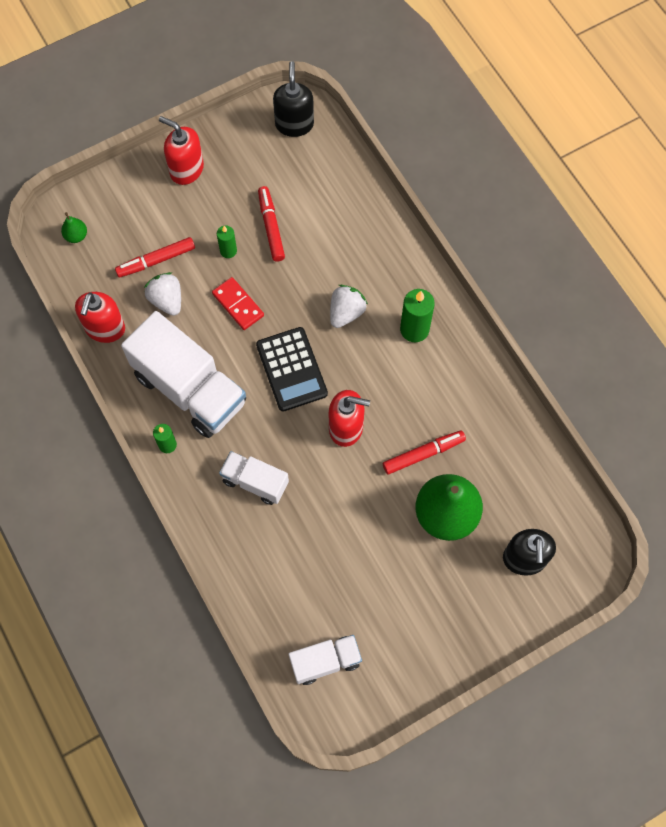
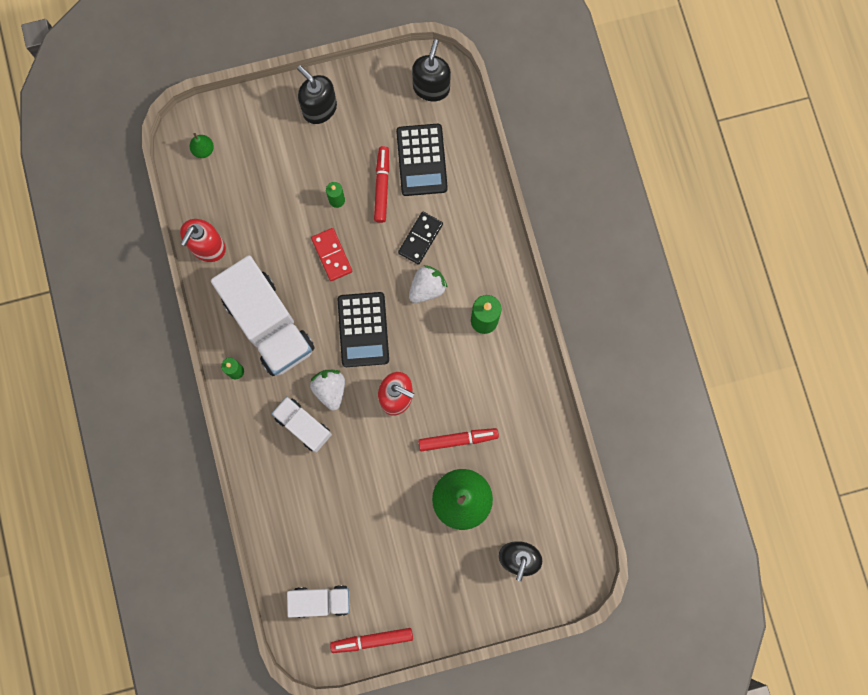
camera: 15 degrees right, 10 degrees up
red marker [115,237,195,277] -> red marker moved to [330,628,413,653]
white strawberry [144,272,181,316] -> white strawberry moved to [310,370,345,411]
red soap dispenser [159,116,204,185] -> black soap dispenser [297,66,337,124]
none -> black calculator [396,124,448,196]
none -> black domino [398,212,443,265]

